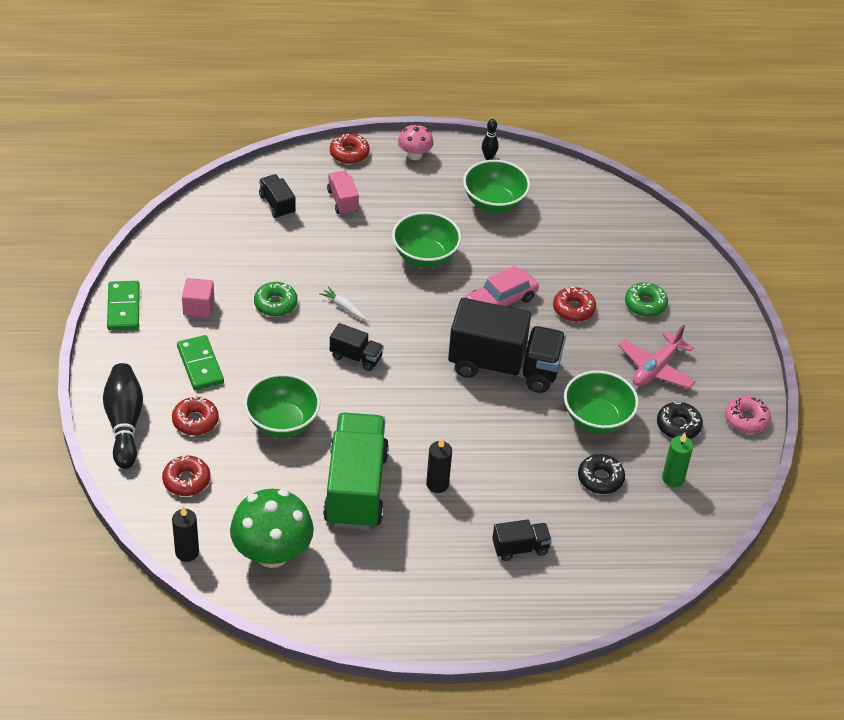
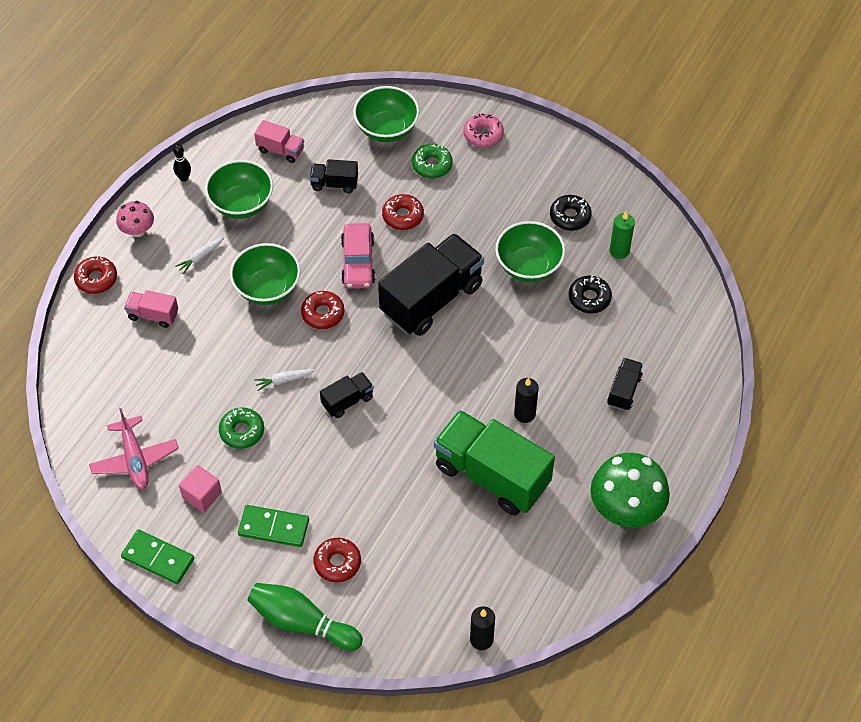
camera: 55 degrees left, 10 degrees up
black bowling pin [103,363,143,469] -> green bowling pin [247,583,363,651]
red donut [162,456,210,496] -> red donut moved to [301,291,344,329]
green mushroom [230,489,314,568] -> green mushroom moved to [590,453,670,528]
green bowl [244,374,320,438] -> green bowl moved to [353,86,419,142]
black truck [259,174,296,218] -> black truck moved to [309,159,358,193]
pink plane [618,324,696,389] -> pink plane moved to [89,408,179,489]
pink donut [725,396,771,434] -> pink donut moved to [463,114,504,148]
none -> white carrot [175,236,224,274]
none -> pink truck [254,120,304,163]

